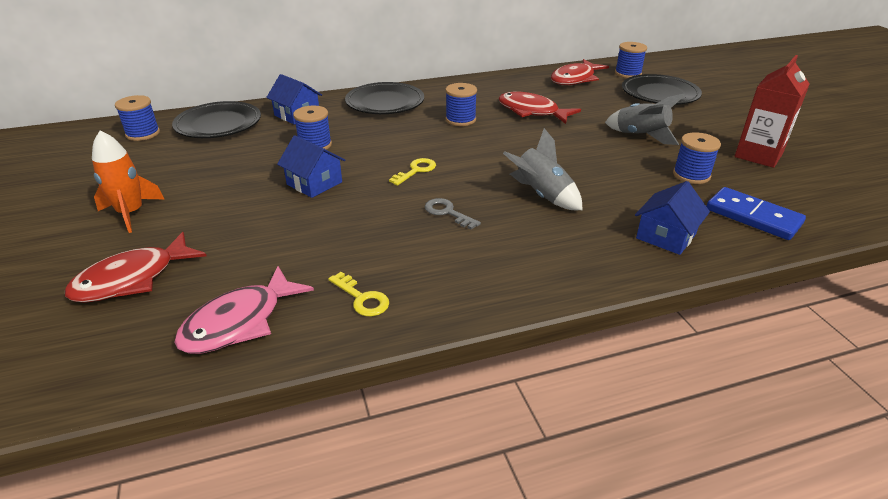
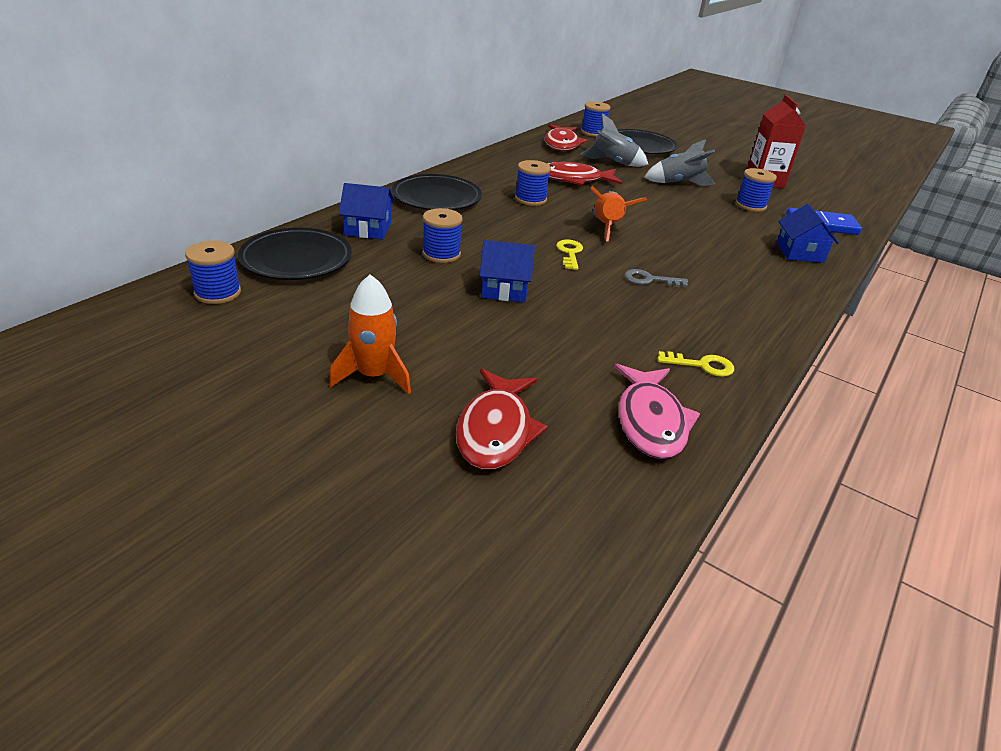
camera: 40 degrees left, 0 degrees up
grey rocket [503,128,583,210] -> grey rocket moved to [580,113,648,167]
none -> orange rocket [591,186,647,242]

